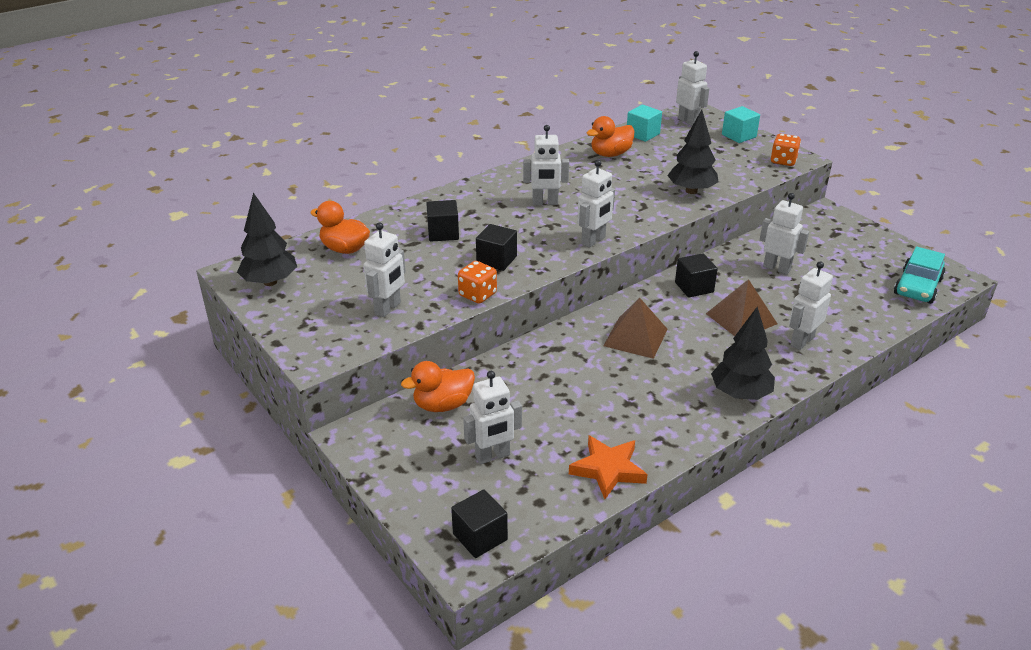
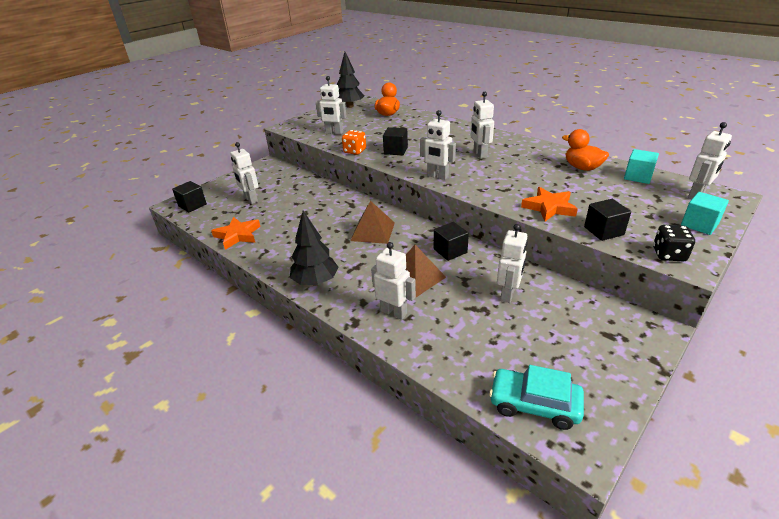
camera: 80 degrees right, 0 degrees up
orange duck [401,361,475,412] -> none
black cube [426,200,459,242] -> black cube moved to [584,199,631,241]
black tree [667,110,719,194] -> orange star [521,187,578,221]
orange dice [770,134,801,166] -> black dice [653,225,695,261]

